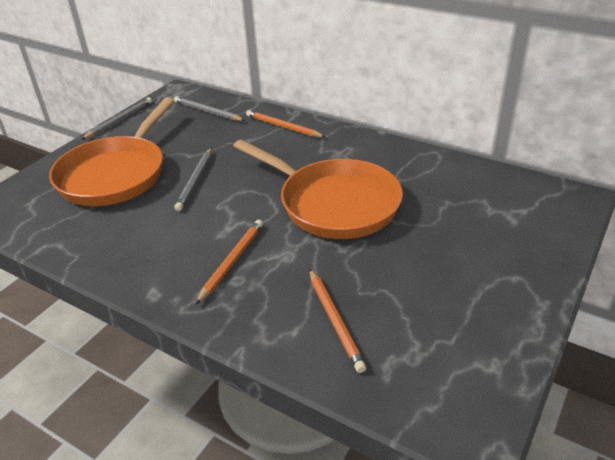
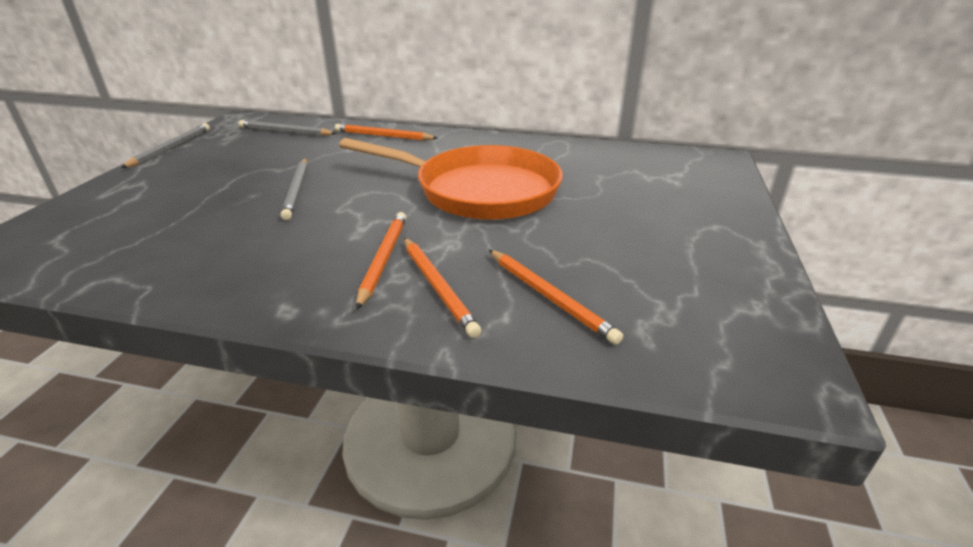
camera: 20 degrees left, 5 degrees down
orange pan [49,97,174,206] -> none
none -> orange pencil [404,238,481,338]

